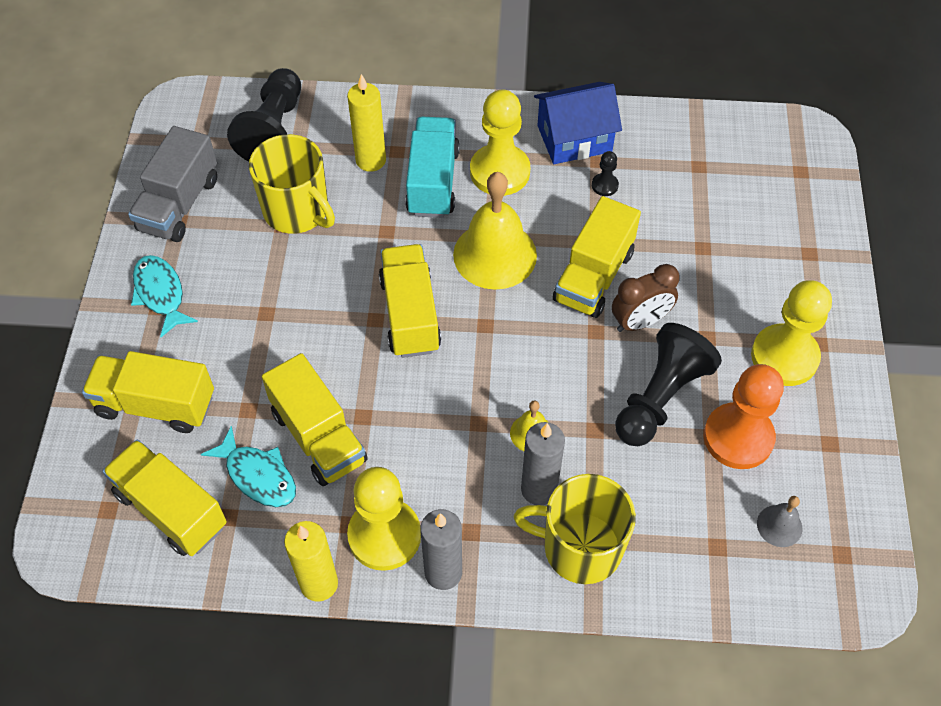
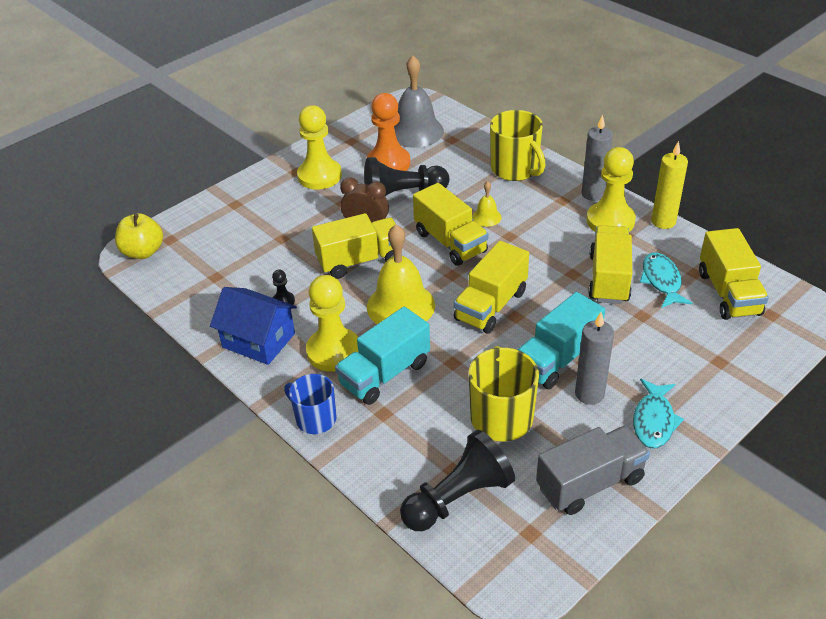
camera: 135 degrees left, 15 degrees down
yellow truck [82,351,214,433] -> yellow truck moved to [413,183,489,266]
yellow candle [347,74,386,172] -> none
grey candle [521,422,565,505] -> grey candle moved to [575,312,614,405]
grey bell [757,496,802,547] -> grey bell [394,56,444,148], size x2.12
none -> yellow apple [115,213,163,259]
none -> blue mug [284,374,337,434]
none -> turquoise truck [518,292,605,389]

